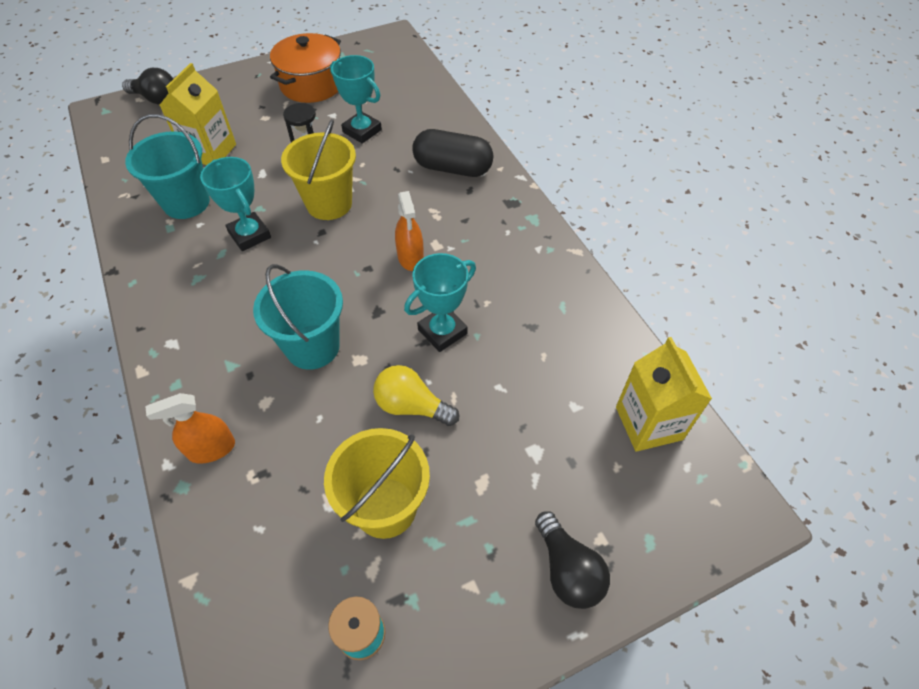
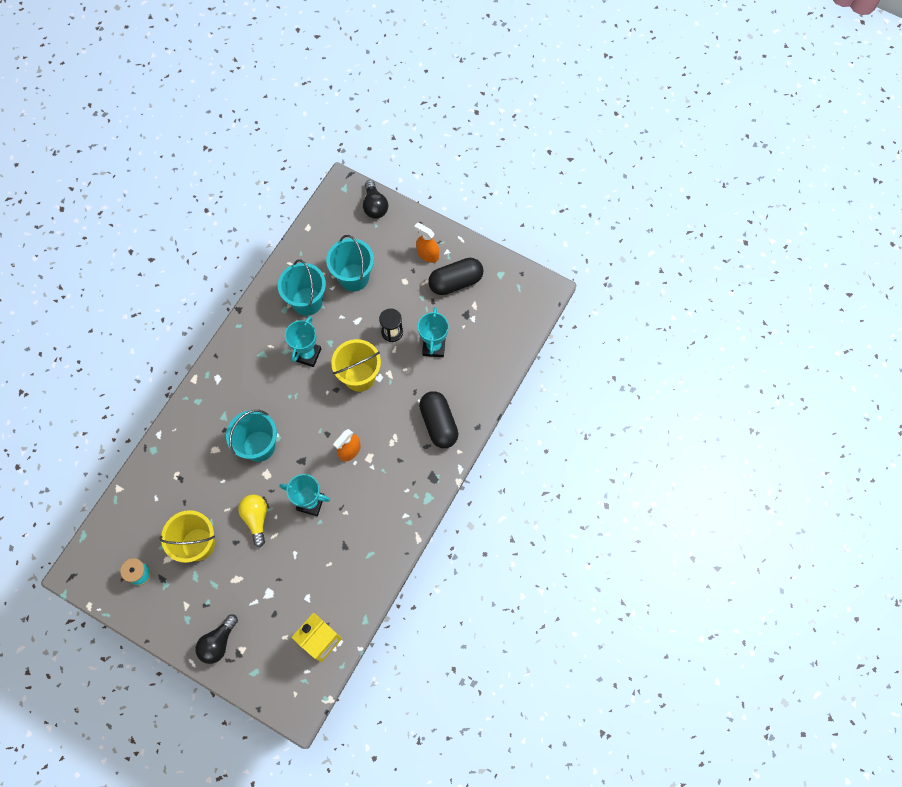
camera: 55 degrees right, 15 degrees up
orange spray bottle [145,393,235,464] -> orange spray bottle moved to [414,222,439,263]
yellow carton [160,63,236,165] -> turquoise bucket [326,235,374,291]
orange pot [270,33,341,103] -> black capsule [428,258,483,295]

